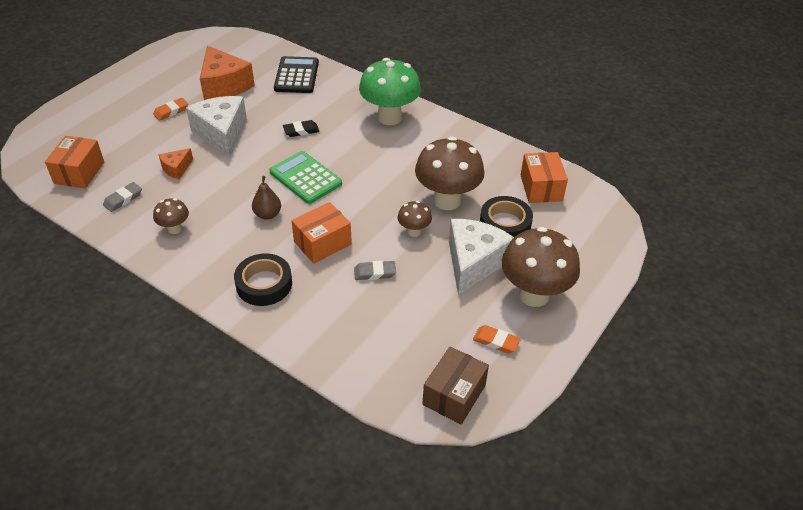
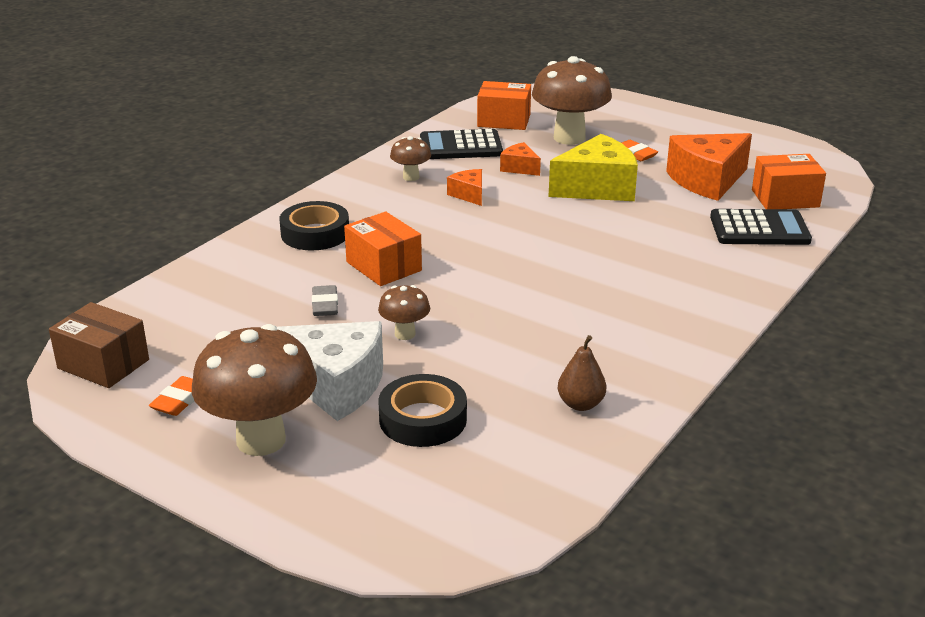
camera: 90 degrees right, 15 degrees down
grey eraser [103,182,142,212] -> black calculator [420,129,503,159]
white cheese [186,96,247,157] -> yellow cheese [548,134,638,201]
brown pear [252,176,281,220] -> brown pear moved to [558,335,606,411]
green calculator [269,151,342,204] -> none
black eraser [283,120,320,137] -> none
green mushroom [359,58,421,125] -> none
brown mushroom [415,137,485,210] -> brown mushroom moved to [532,56,612,145]
orange box [521,152,568,203] -> orange box moved to [752,154,826,209]
none -> orange cheese [447,169,482,206]

